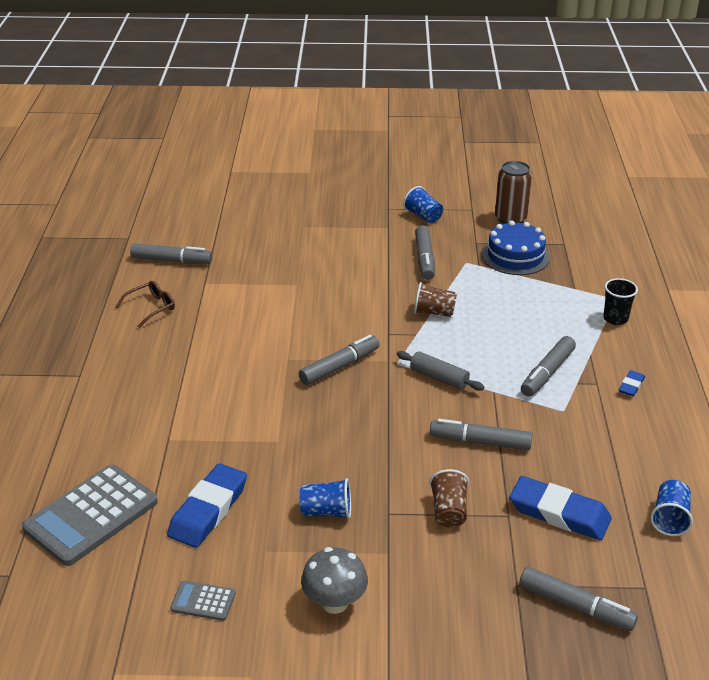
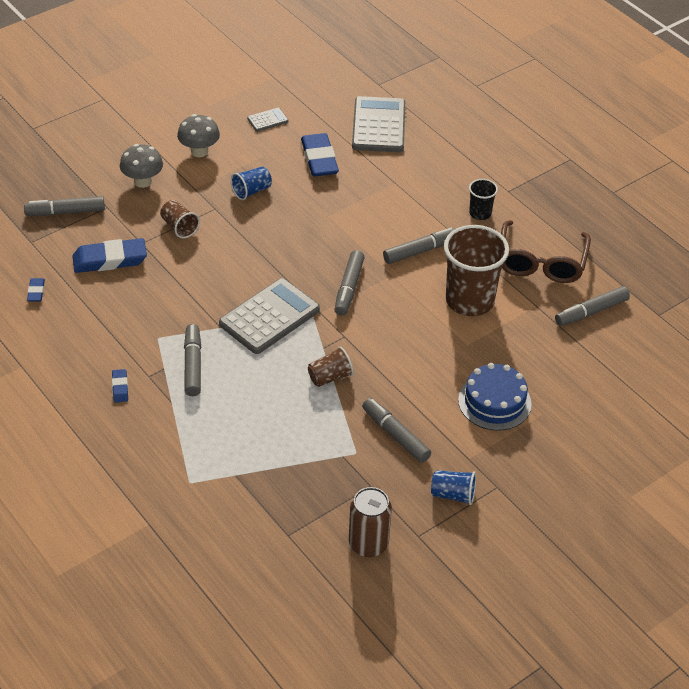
camera: 140 degrees right, 10 degrees up
brown glasses [115,281,175,328] -> brown glasses [501,220,591,283], size x1.91
grey rolling pin [397,351,484,391] -> grey calculator [219,278,320,354]
grey marker [430,419,532,450] -> grey marker moved to [383,228,455,264]
blue cake [482,221,550,275] -> blue cake moved to [458,363,532,431]
black cup [603,278,638,325] -> black cup moved to [469,179,498,220]
blue cup [650,480,693,536] -> blue eraser [27,278,45,302]
none -> grey mushroom [120,144,163,188]
none -> brown cup [444,225,509,316]

